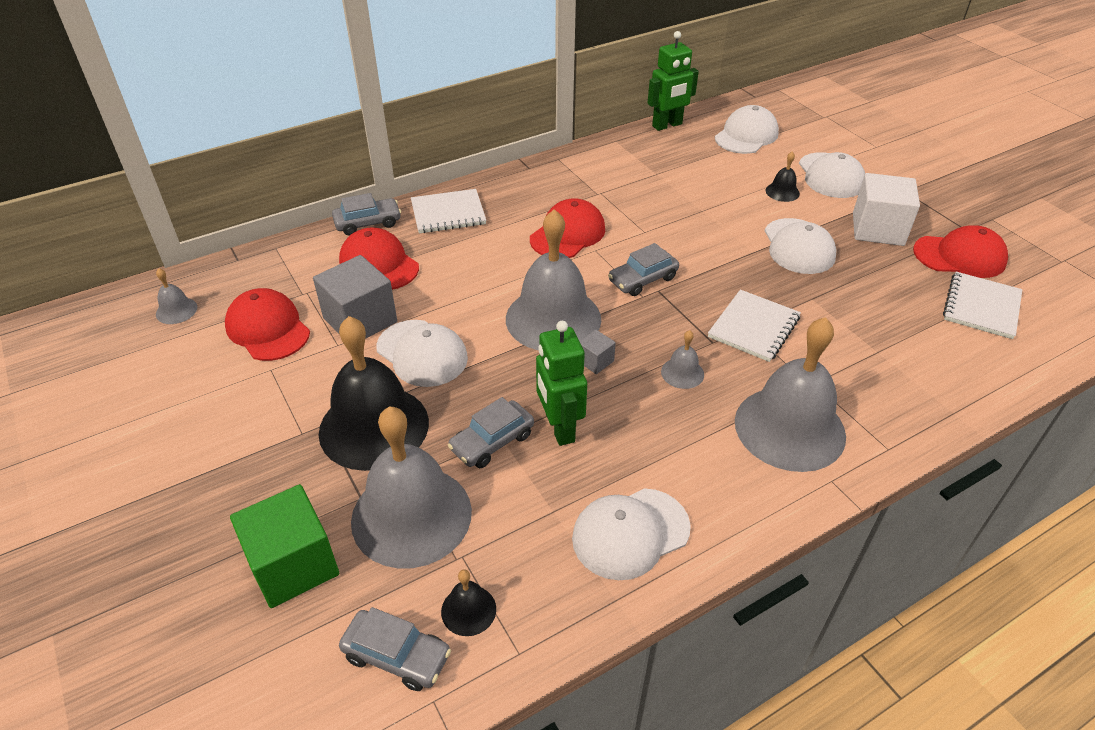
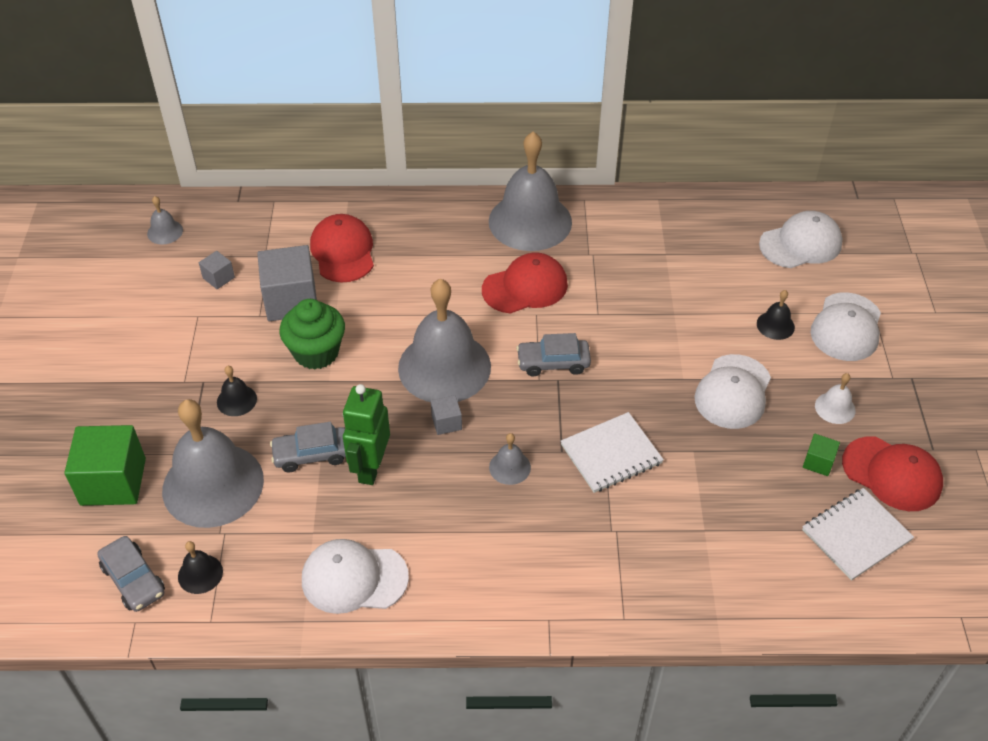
camera: 30 degrees right, 5 degrees up
red cap [225,288,310,361] -> grey cube [199,251,235,289]
black bell [319,316,429,471] -> black bell [217,366,257,416], size x0.42
grey car [332,193,401,236] -> none
white cap [376,320,468,387] -> green cupcake [280,299,345,369]
white notebook [411,189,486,234] -> none
green robot [648,31,699,131] -> none
grey bell [735,317,846,472] -> grey bell moved to [489,132,572,251]
white cube [853,173,920,246] -> white bell [815,373,856,424]
none -> green cube [803,434,840,476]

